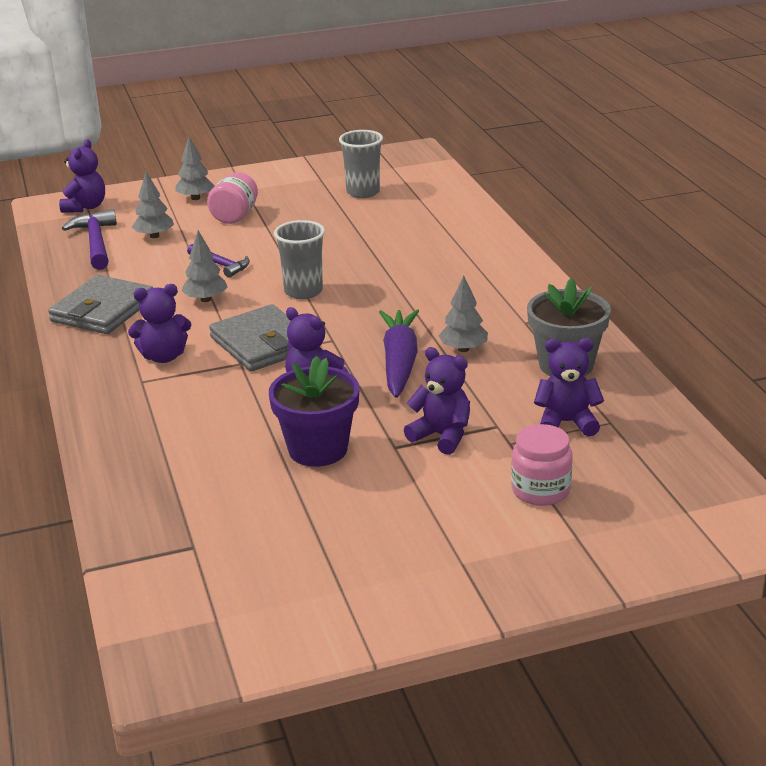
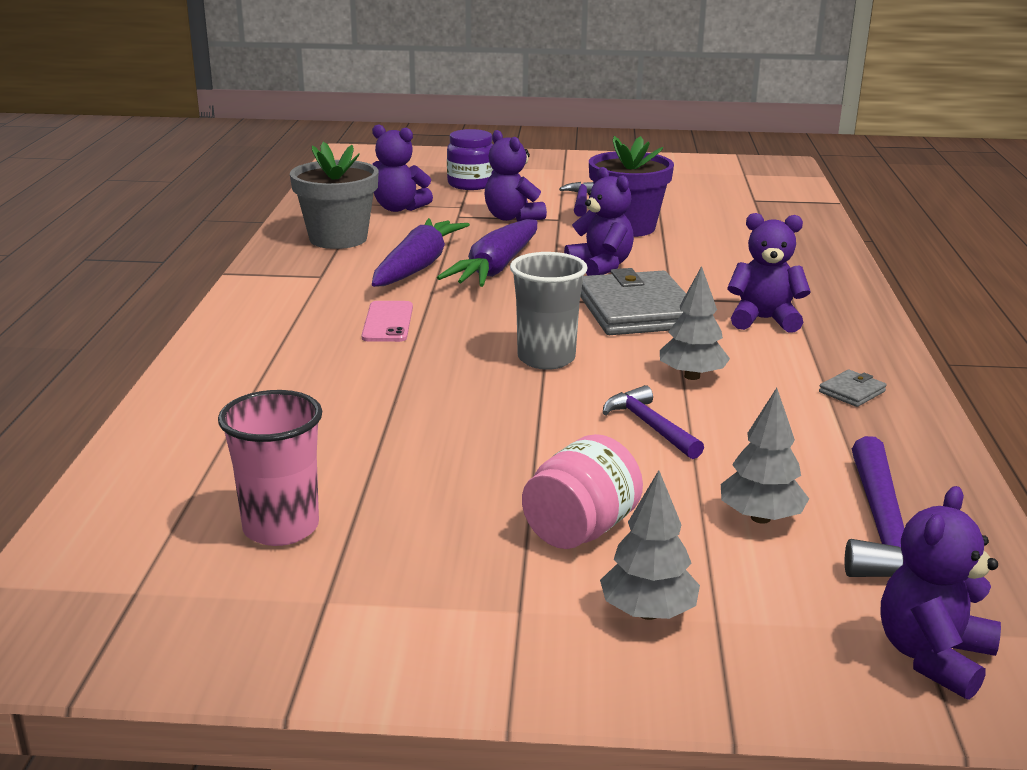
camera: 160 degrees left, 5 degrees down
grey wallet [48,275,153,334] -> grey wallet [819,370,887,407], size x0.41
grey cup [339,130,383,198] -> pink cup [218,390,322,546]
grey tree [438,275,488,352] -> purple carrot [372,218,470,287]
pink jar [511,424,572,506] -> purple jar [447,129,493,190]
none -> pink phone [362,301,413,342]
none -> purple hammer [559,182,594,217]

